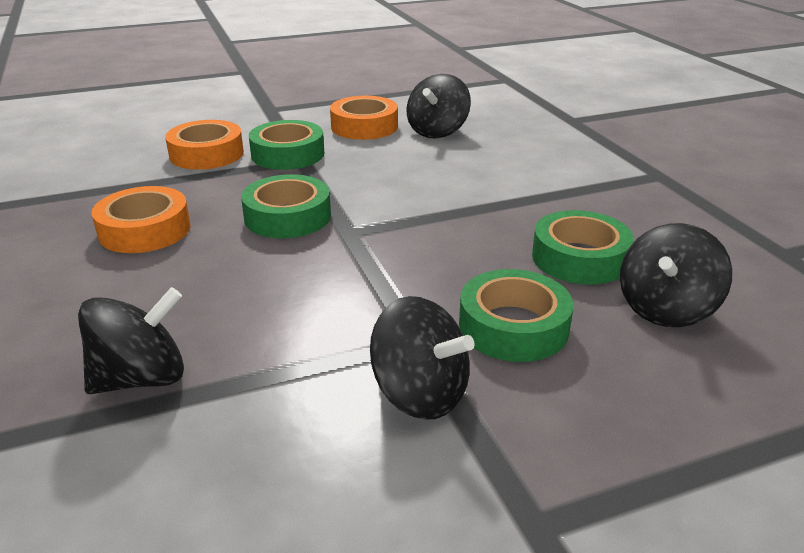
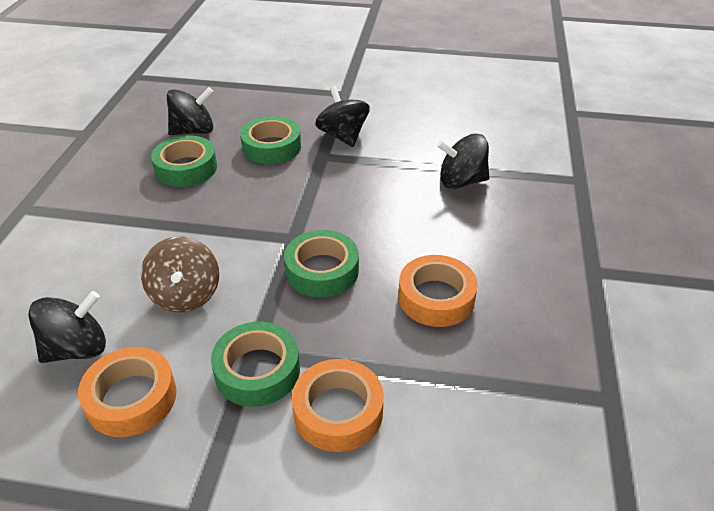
camera: 150 degrees left, 10 degrees up
none -> brown spinning top [141,236,219,312]

